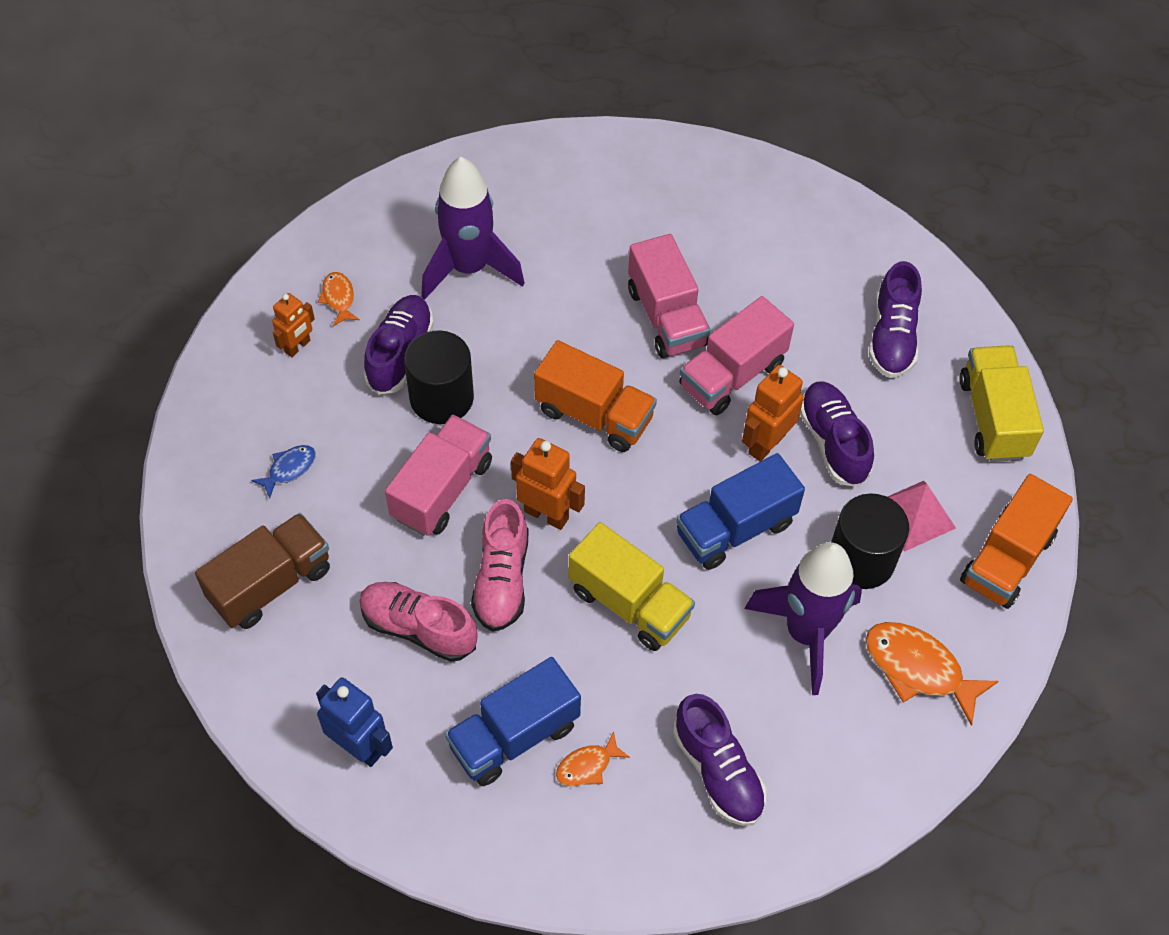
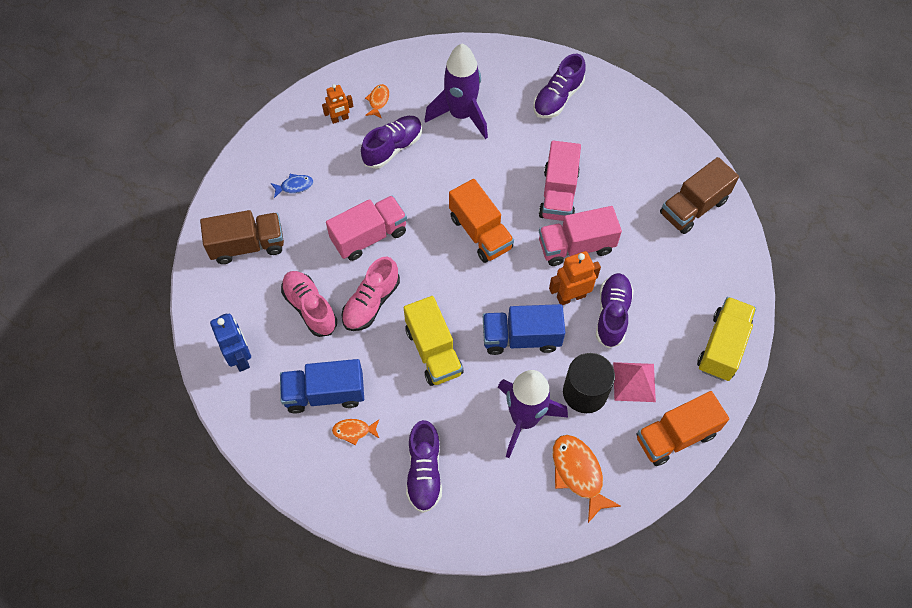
camera: 30 degrees right, 5 degrees up
black cylinder [404,330,474,424] -> none
orange robot [511,438,585,530] -> none
purple shoe [869,261,922,378] -> purple shoe moved to [533,54,585,118]
none -> brown truck [660,157,739,234]

